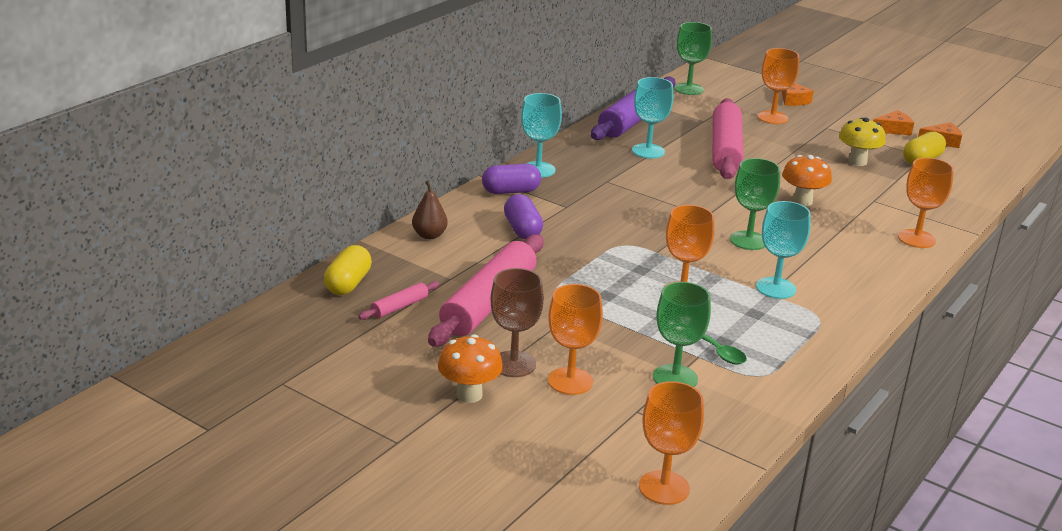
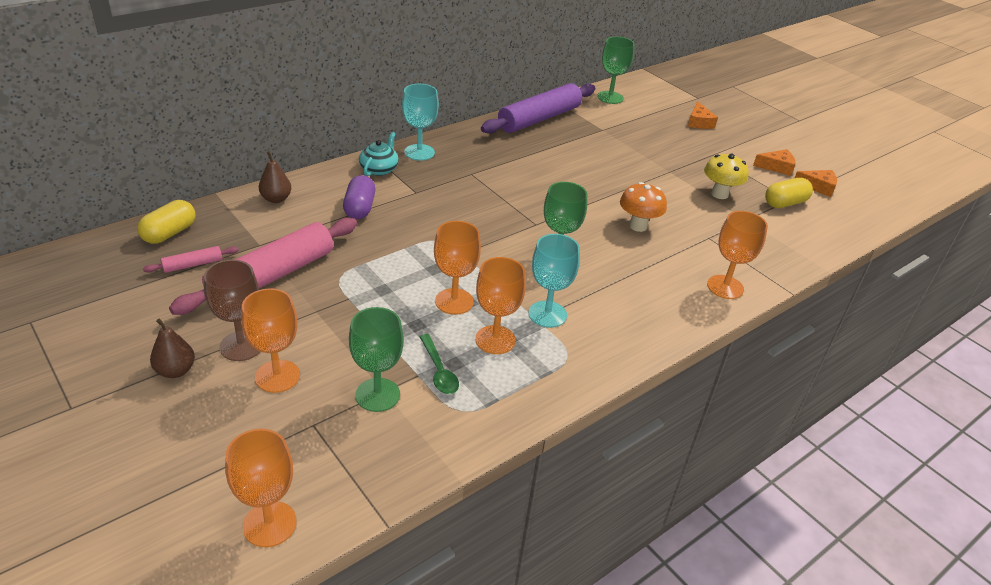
camera: 15 degrees right, 10 degrees up
orange mushroom [438,334,503,403] -> brown pear [150,318,195,378]
purple capsule [482,164,541,194] -> turquoise teapot [359,132,399,176]
turquoise goblet [632,77,673,159] -> none
pink rolling pin [712,98,744,179] -> none
orange goblet [757,48,799,124] -> orange goblet moved to [475,257,526,354]

